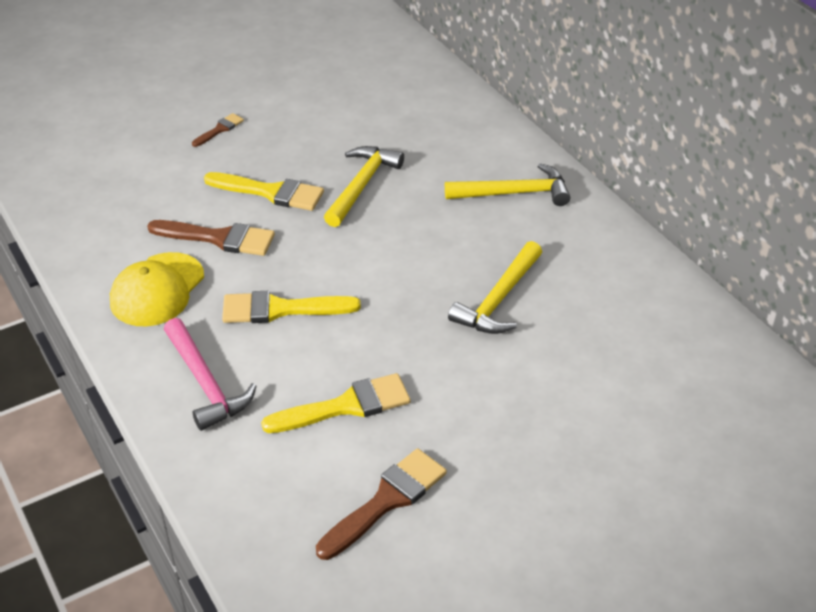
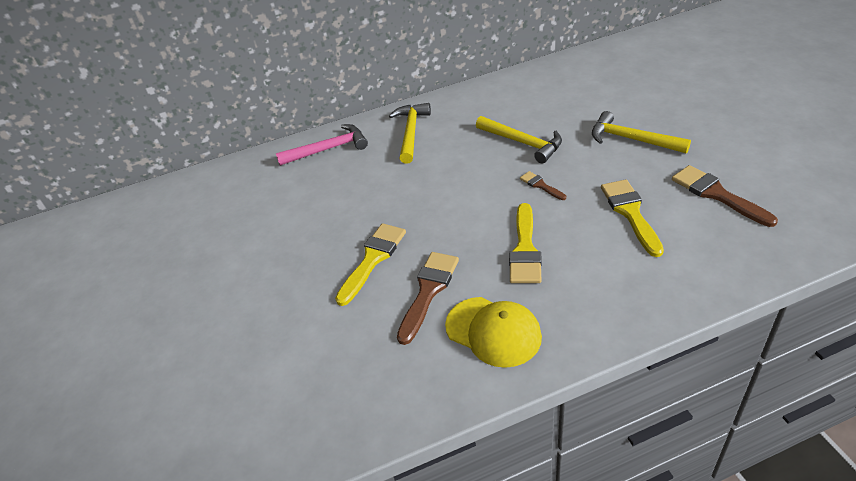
camera: 75 degrees left, 0 degrees up
pink hammer [164,318,256,431] -> pink hammer moved to [276,124,368,166]
brown brush [192,113,244,147] -> brown brush moved to [520,171,566,200]
yellow hammer [324,146,404,227] -> yellow hammer moved to [592,111,691,154]

